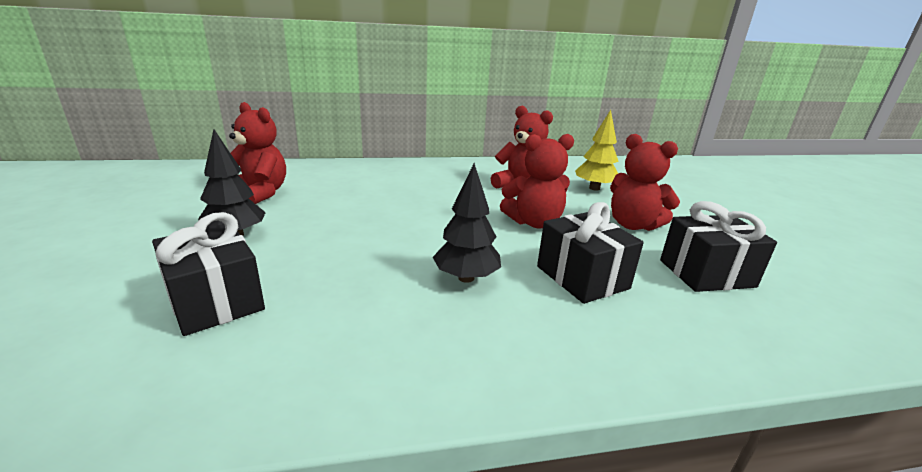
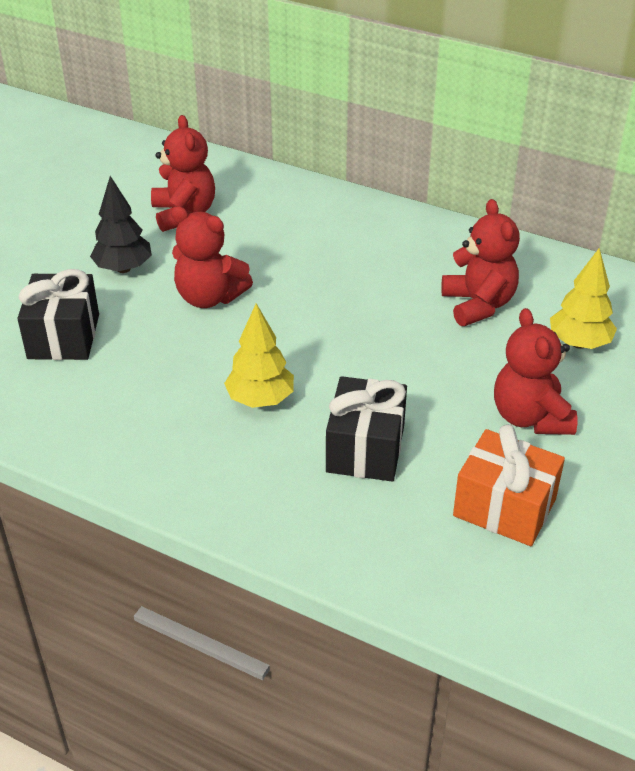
camera: 40 degrees right, 15 degrees up
black tree [433,163,501,283] -> yellow tree [224,303,294,408]
red teddy bear [500,134,574,228] -> red teddy bear moved to [171,206,253,308]
black gift [660,201,777,292] -> orange gift [453,424,565,546]

